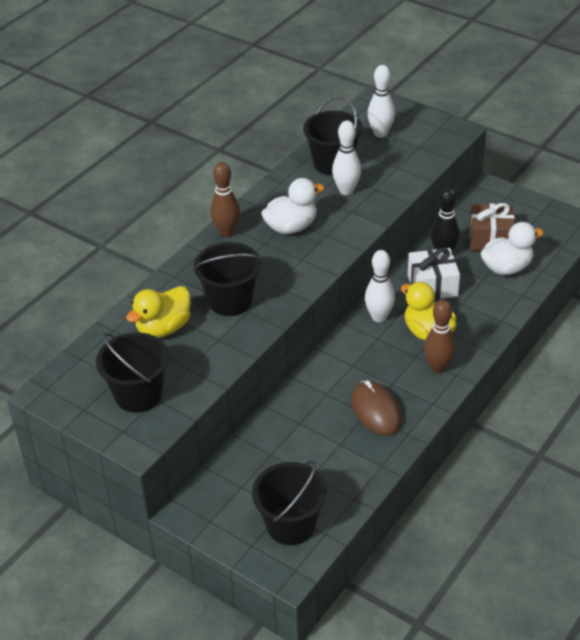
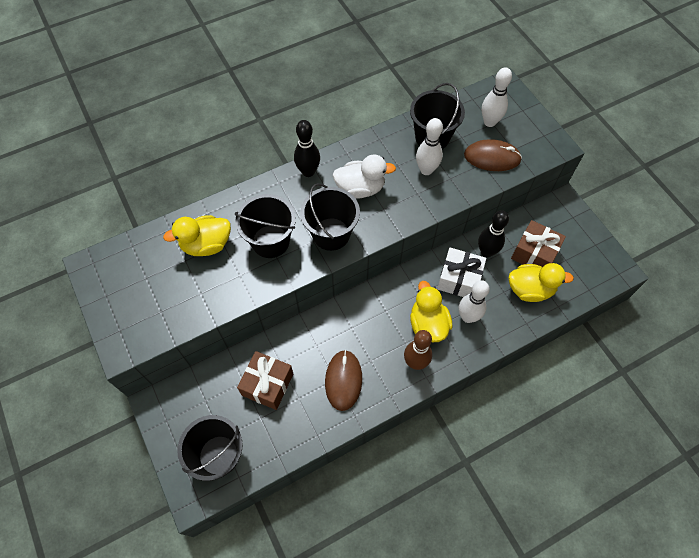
camera: 25 degrees right, 20 degrees up
black bucket [96,332,169,413] -> black bucket moved to [300,183,360,251]
brown bowling pin [210,162,240,237] -> black bowling pin [294,120,320,177]
white bowling pin [365,250,395,322] -> white bowling pin moved to [459,280,490,323]
white duck [480,222,544,275] -> yellow duck [509,263,574,302]
none -> brown gift [237,351,293,410]
none -> brown mouse [464,139,522,171]

